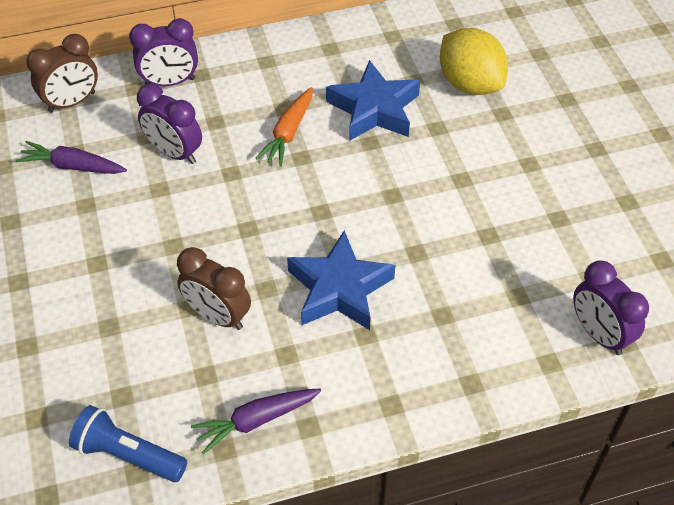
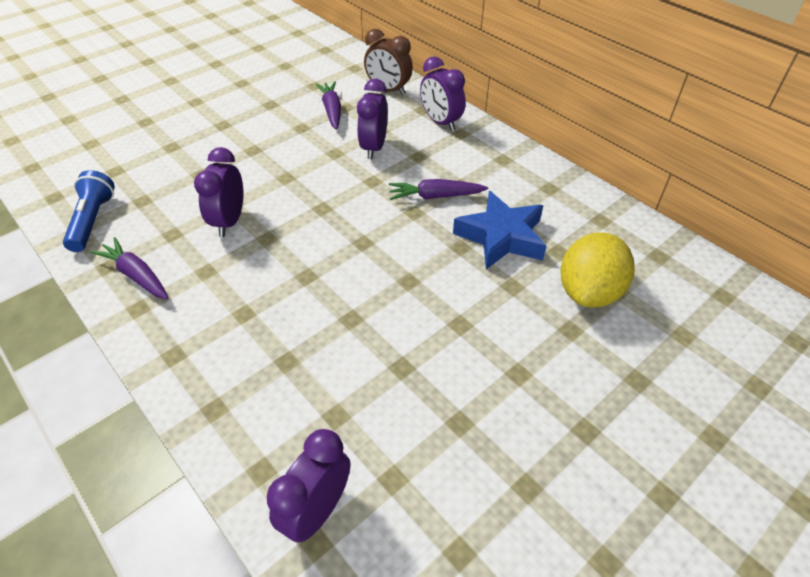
camera: 65 degrees right, 5 degrees down
brown clock [177,247,251,330] -> purple clock [194,147,244,237]
orange carrot [256,87,313,166] -> purple carrot [389,179,488,200]
blue star [287,230,395,330] -> none

